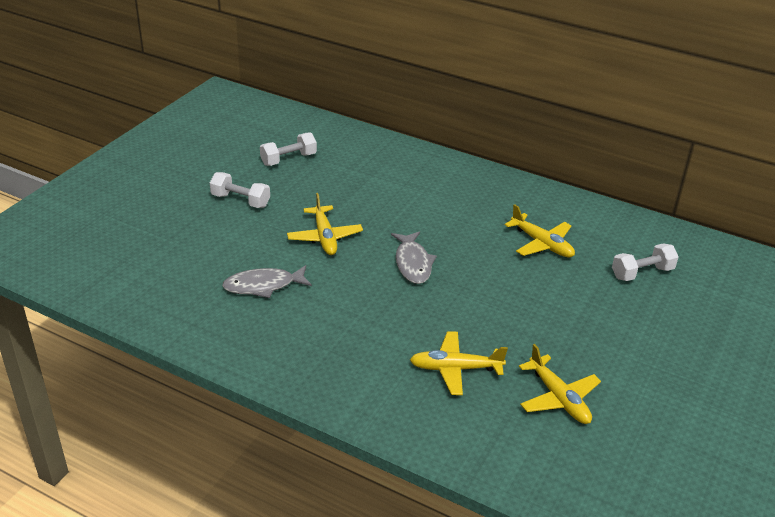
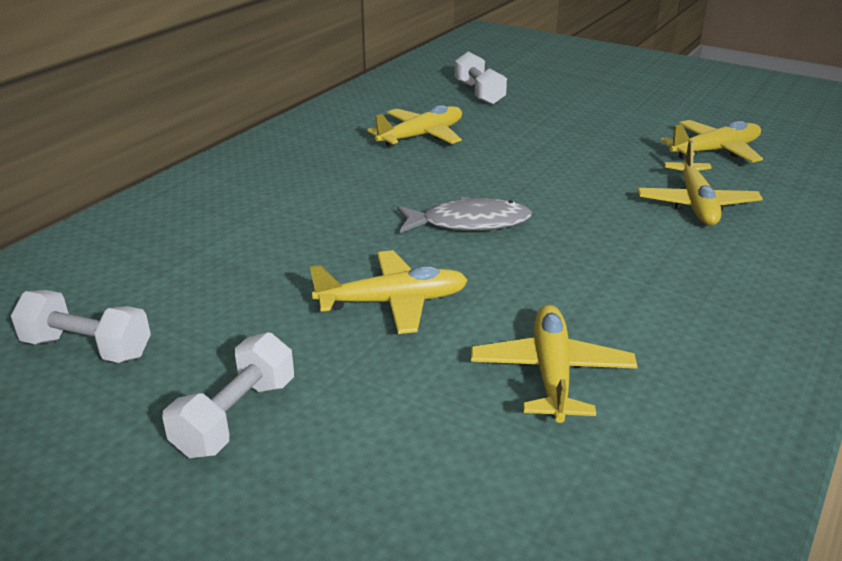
camera: 85 degrees left, 5 degrees down
grey fish [222,265,312,298] -> yellow plane [471,305,638,423]
white dumbbell [260,132,317,166] -> white dumbbell turned 45 degrees counterclockwise [11,290,151,363]

